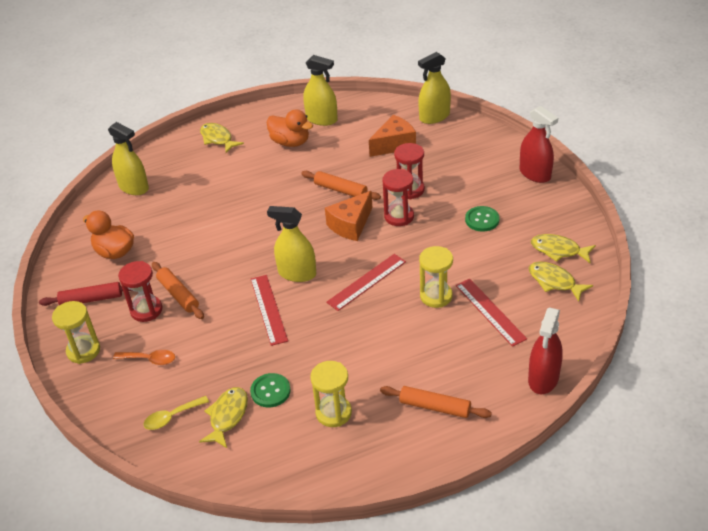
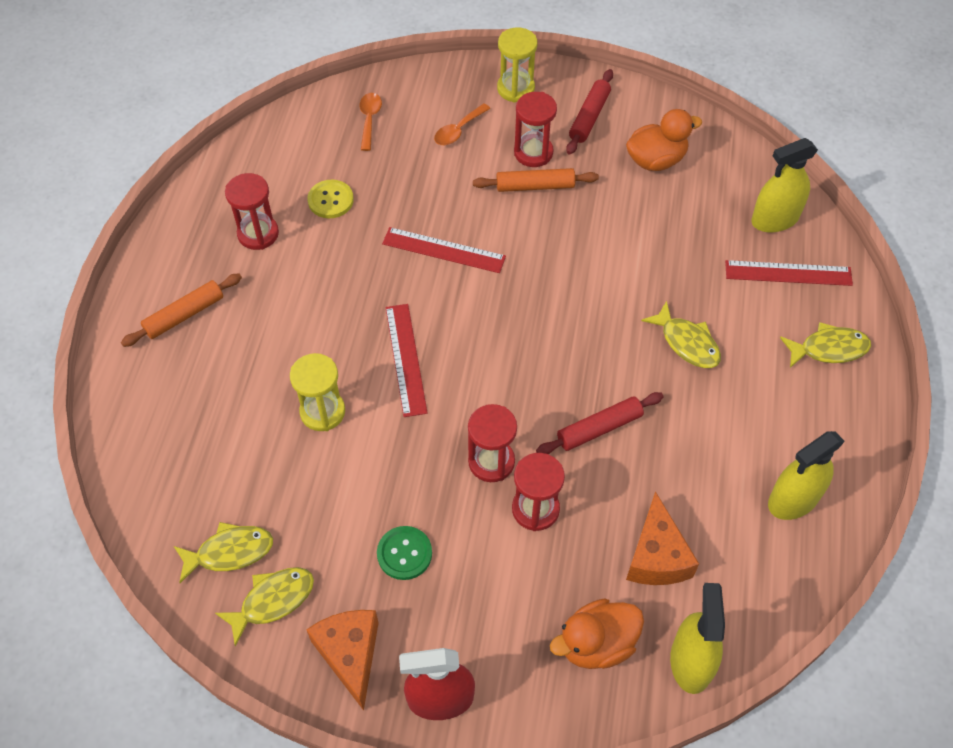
camera: 120 degrees right, 15 degrees up
yellow spoon [144,396,209,430] -> orange spoon [360,93,382,151]
yellow fish [199,387,248,448] -> yellow fish moved to [641,301,721,368]
green button [250,373,291,407] -> yellow button [307,180,354,218]
orange duck [267,109,313,147] -> orange duck moved to [550,599,644,669]
yellow spray bottle [267,206,316,282] -> none
orange rolling pin [301,171,381,200] -> red rolling pin [536,392,664,454]
yellow hourglass [311,361,352,427] -> red hourglass [225,173,279,250]
orange cheese [325,191,372,241] -> orange cheese moved to [306,610,378,711]
red ruler [456,279,527,347] -> red ruler moved to [725,260,853,286]
red spray bottle [528,308,563,394] -> none

